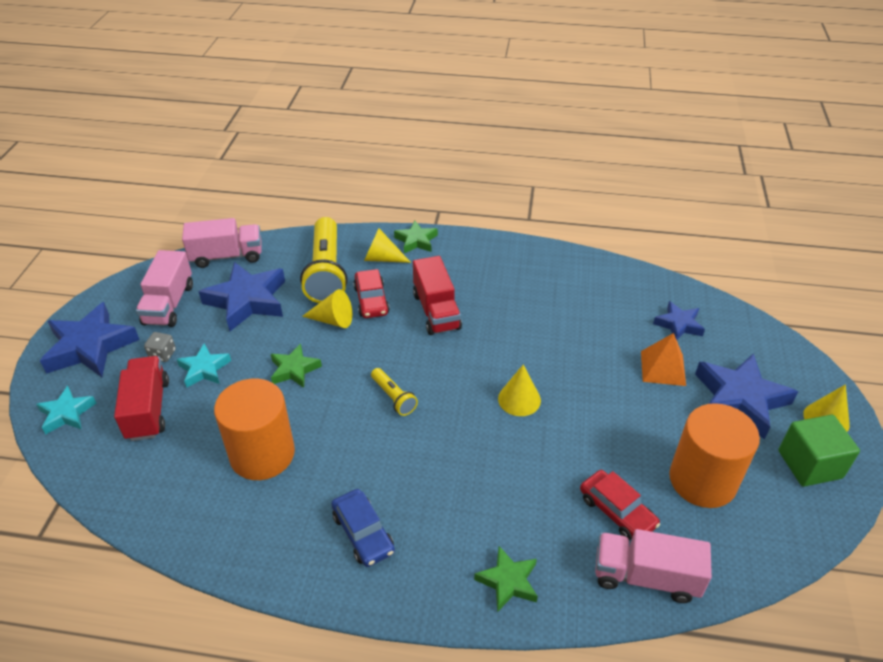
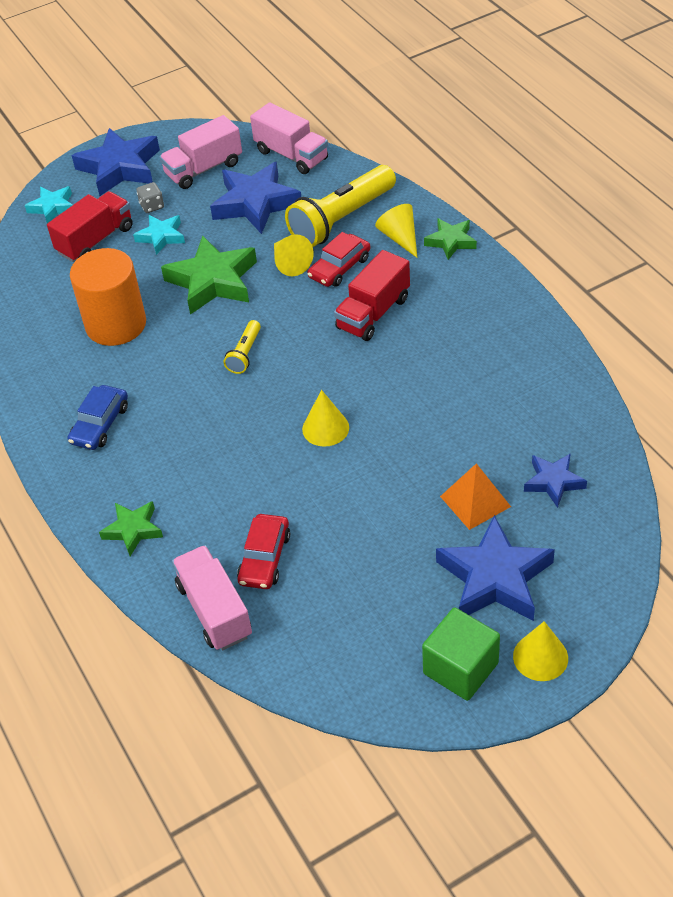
camera: 55 degrees right, 5 degrees up
green star [271,344,322,388] -> green star [161,235,257,315], size x1.80
orange cylinder [669,403,760,508] -> none

